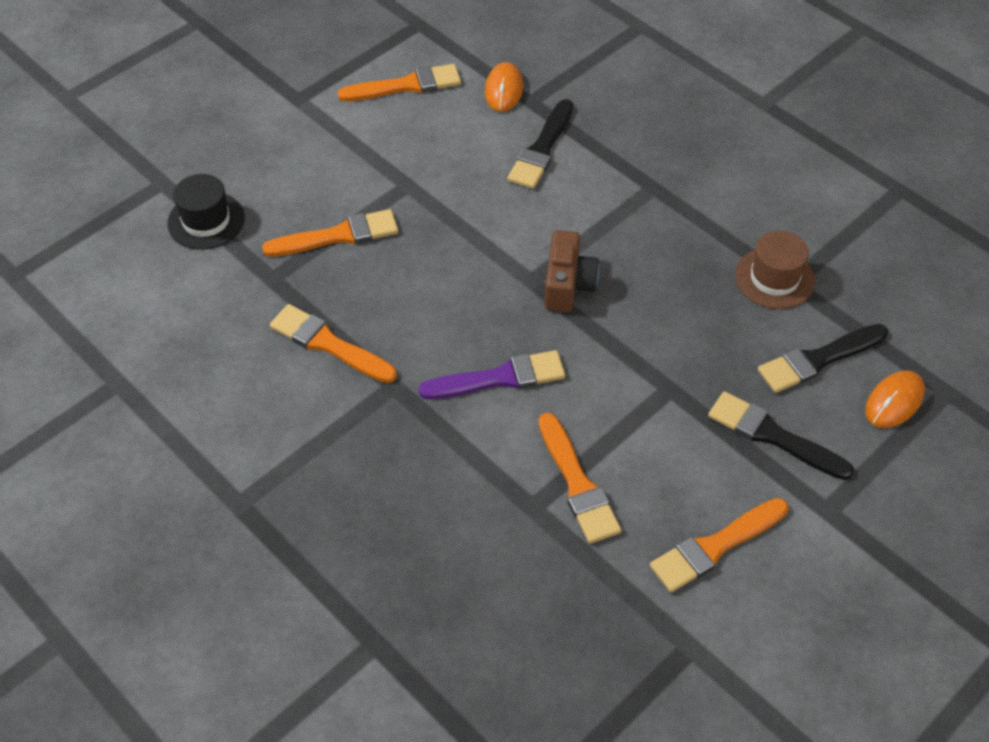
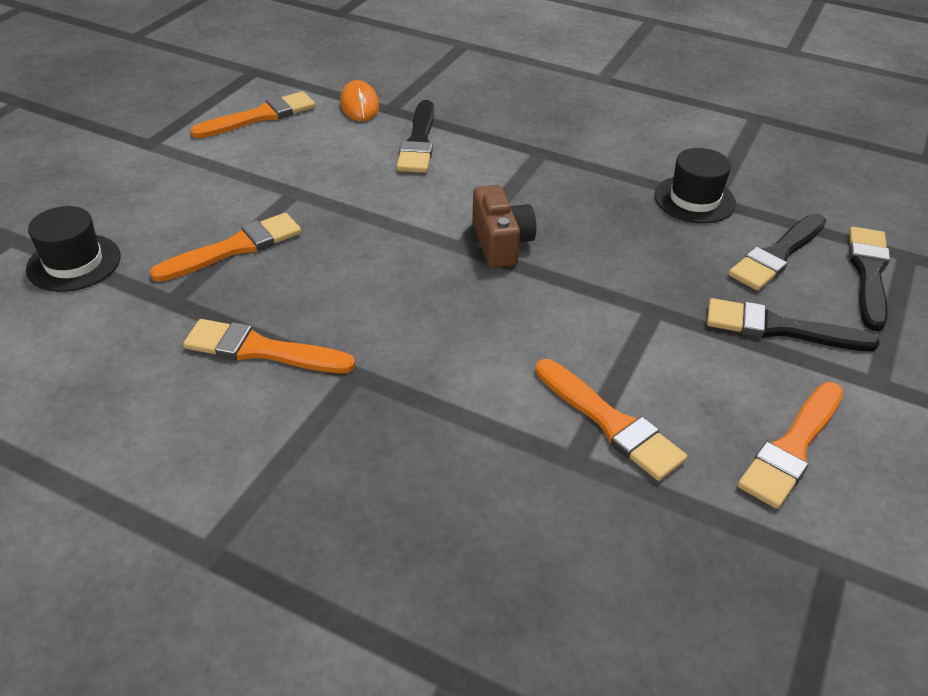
camera: 20 degrees left, 10 degrees down
purple brush [418,350,565,399] -> none
brown hat [735,231,815,309] -> black hat [654,148,736,224]
orange mouse [865,371,925,428] -> black brush [849,227,890,331]

